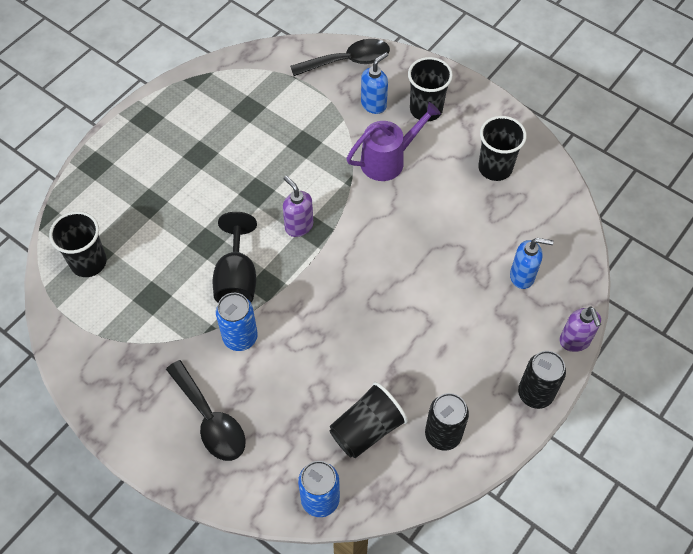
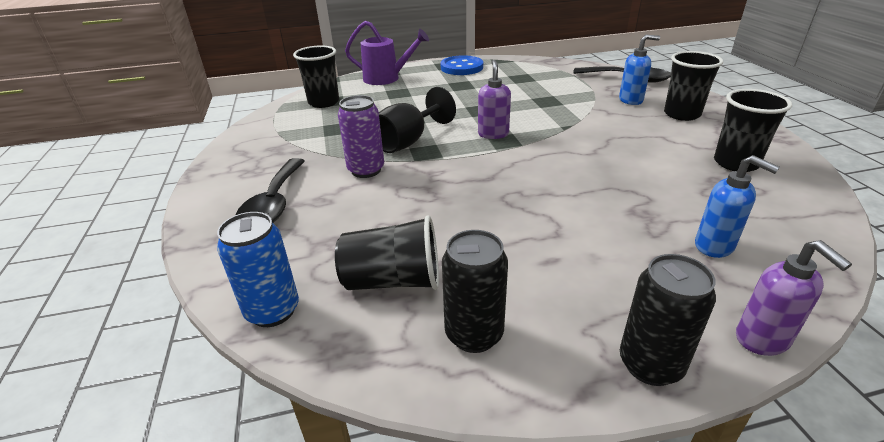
camera: 40 degrees right, 25 degrees down
blue can [216,293,258,351] -> purple can [338,95,384,178]
purple watering can [346,102,441,181] -> purple watering can moved to [345,21,429,85]
purple soap dispenser [560,307,601,352] -> purple soap dispenser turned 45 degrees counterclockwise [736,240,852,356]
none -> blue button [441,55,483,75]

